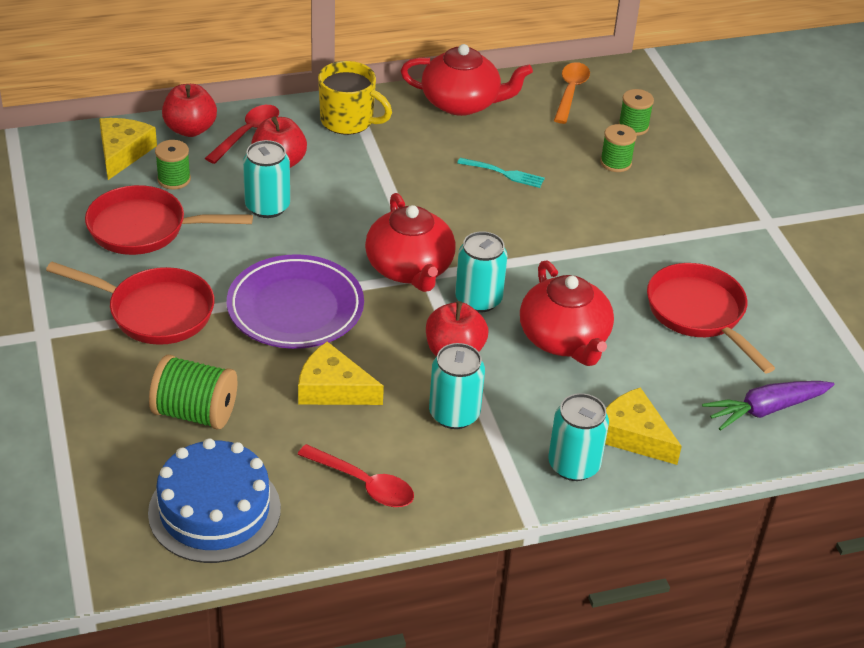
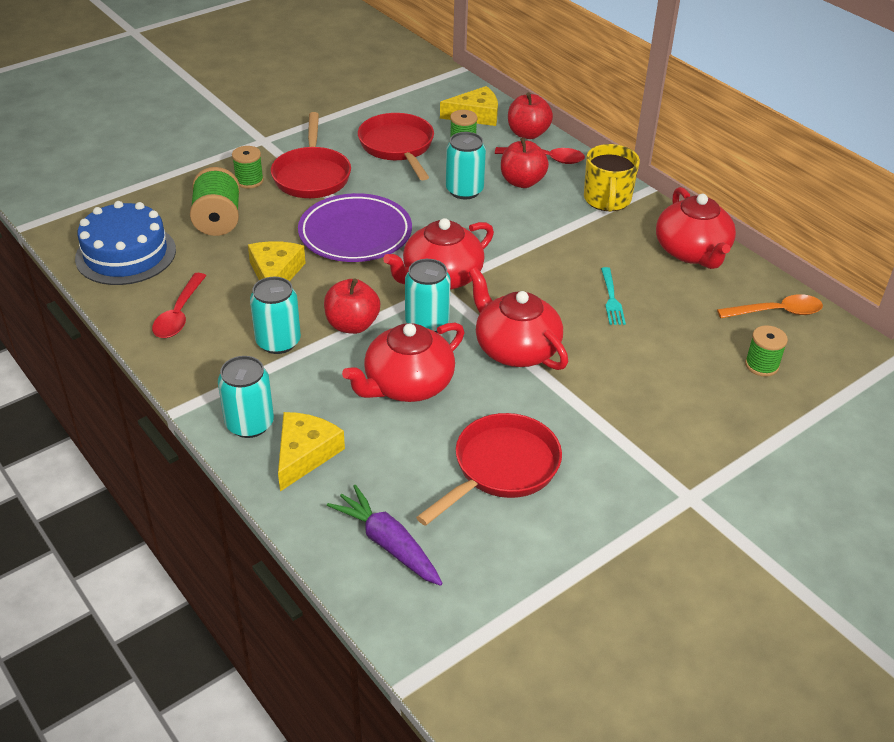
camera: 70 degrees right, 0 degrees up
green spool [600,124,637,172] -> green spool moved to [232,146,264,189]
none -> red teapot [468,267,568,370]

